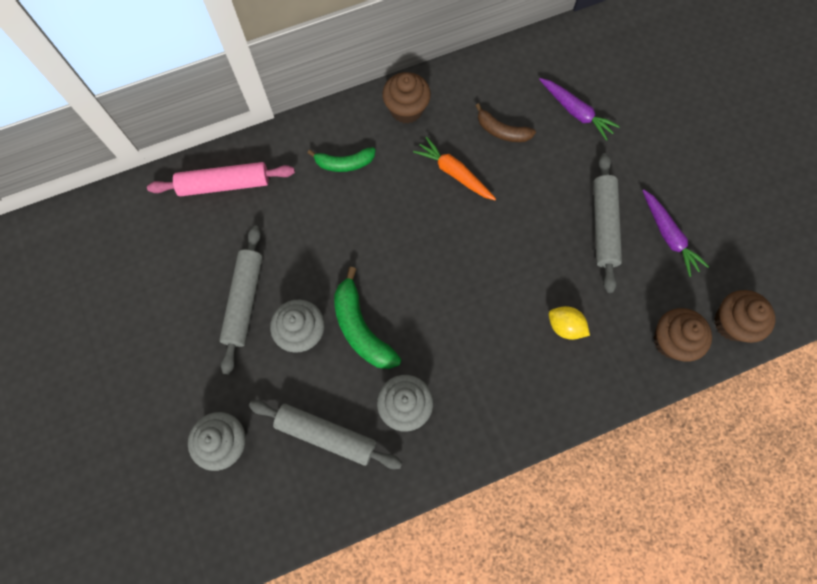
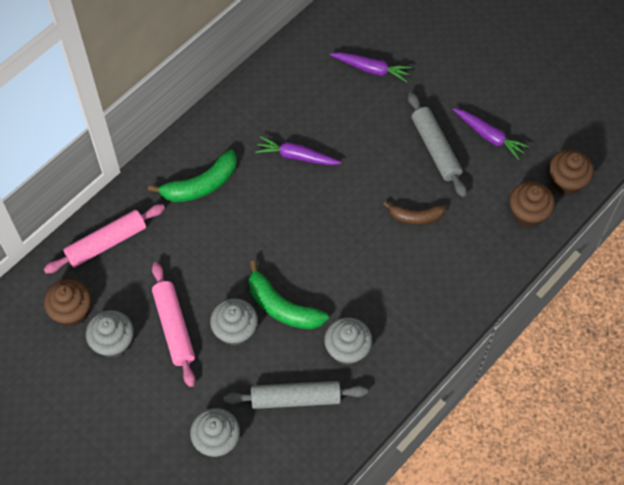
camera: 25 degrees left, 10 degrees down
grey rolling pin [219,225,263,375] -> pink rolling pin [152,262,196,387]
green banana [308,147,376,172] -> green banana [148,150,237,202], size x1.53
brown cupcake [382,72,431,123] -> brown cupcake moved to [44,279,91,326]
orange carrot [413,137,496,200] -> purple carrot [255,136,341,165]
brown banana [475,103,536,142] -> brown banana moved to [383,201,446,225]
yellow lemon [549,306,590,340] -> none
none -> grey cupcake [86,310,134,358]

